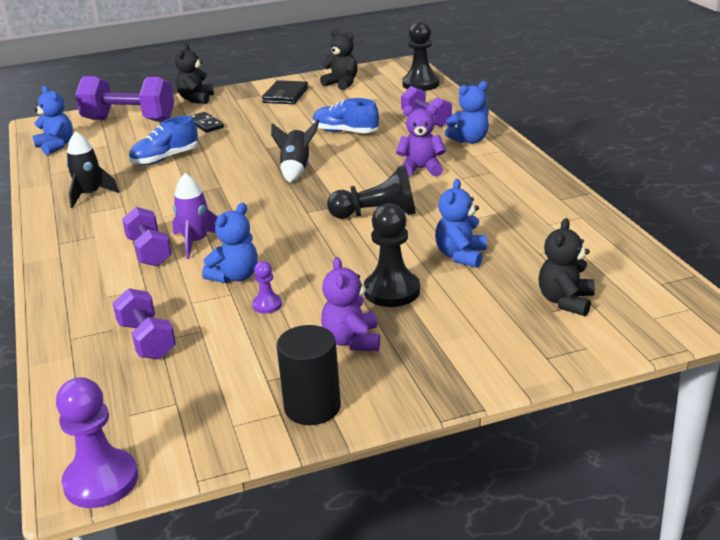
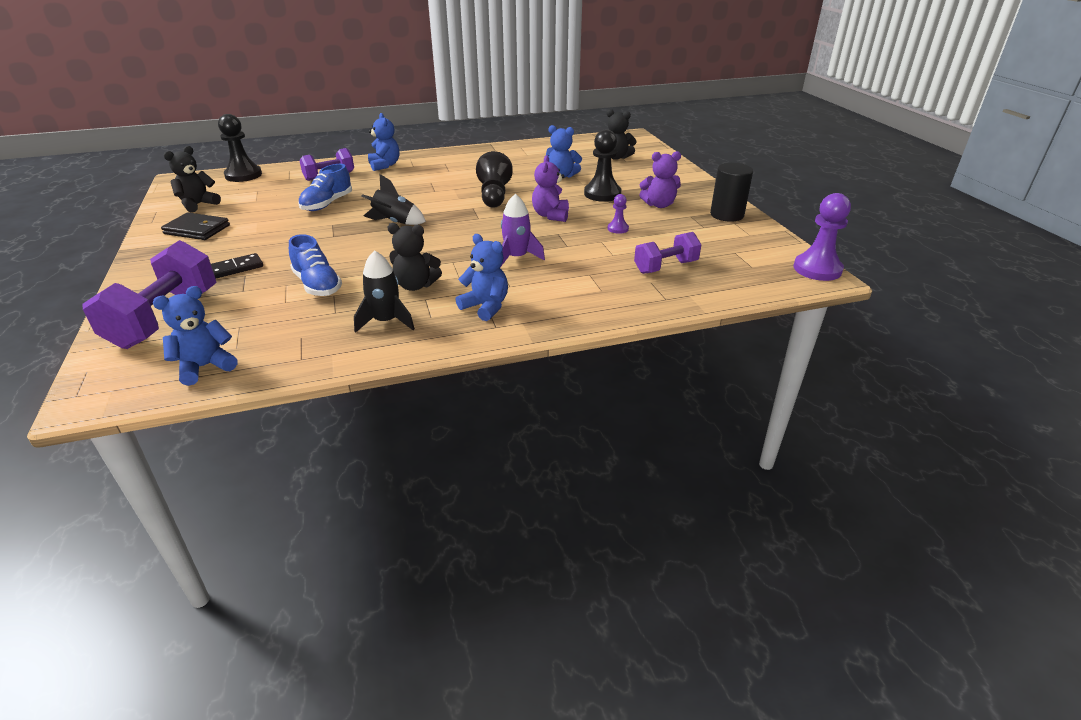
camera: 90 degrees left, 5 degrees up
purple dumbbell [122,207,172,266] -> none
black teddy bear [175,44,214,104] -> black teddy bear moved to [387,223,442,291]
blue teddy bear [202,203,258,284] -> blue teddy bear moved to [456,234,508,321]
purple teddy bear [396,105,446,177] -> purple teddy bear moved to [532,155,569,222]

